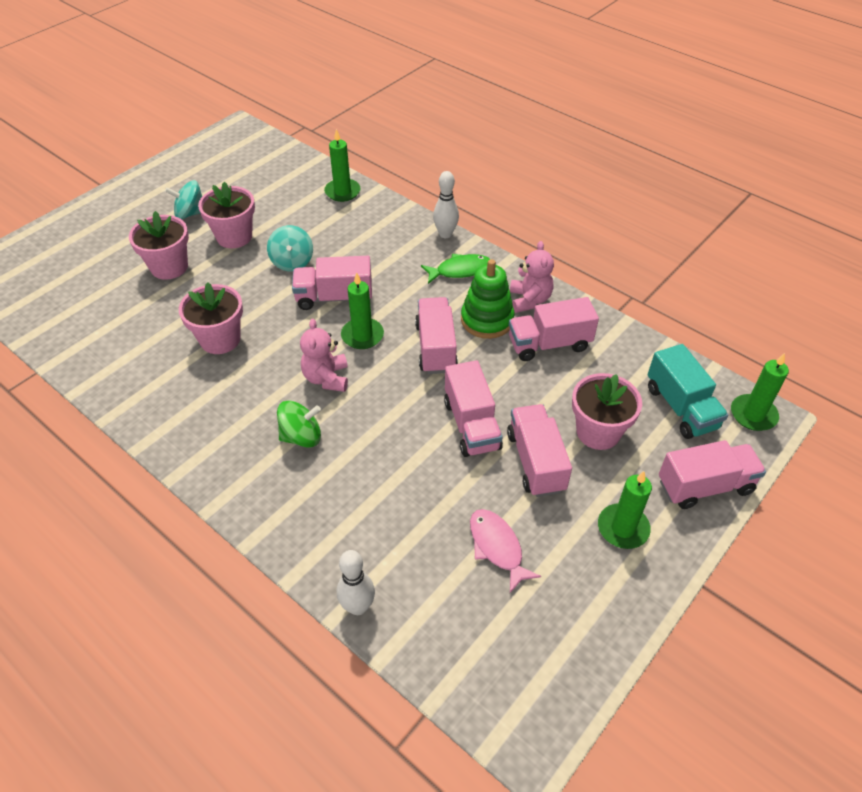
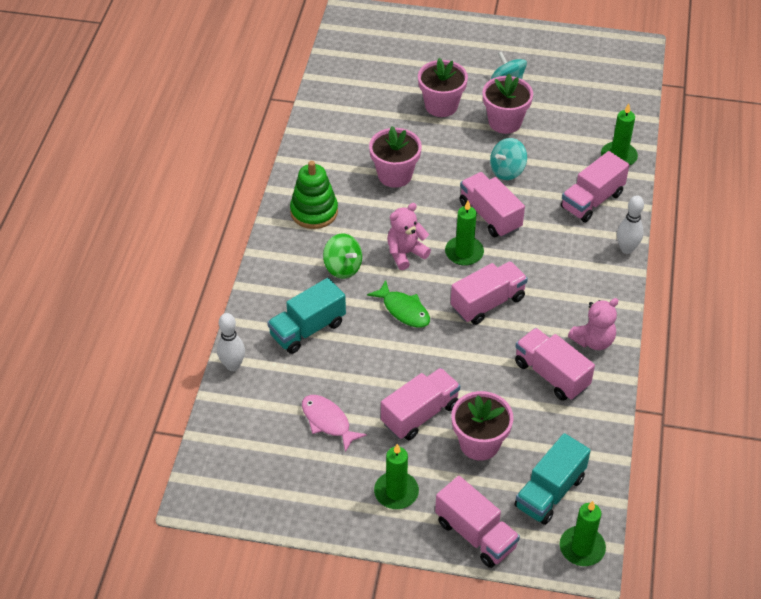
camera: 60 degrees right, 0 degrees up
green fish [421,254,490,284] -> green fish moved to [367,280,430,328]
pink truck [444,360,503,457] -> pink truck moved to [561,151,629,222]
green stacking toy [461,259,514,339] -> green stacking toy moved to [290,161,338,229]
pink fish [470,509,541,593] -> pink fish turned 75 degrees counterclockwise [302,395,367,452]
none -> turquoise truck [267,278,346,354]

